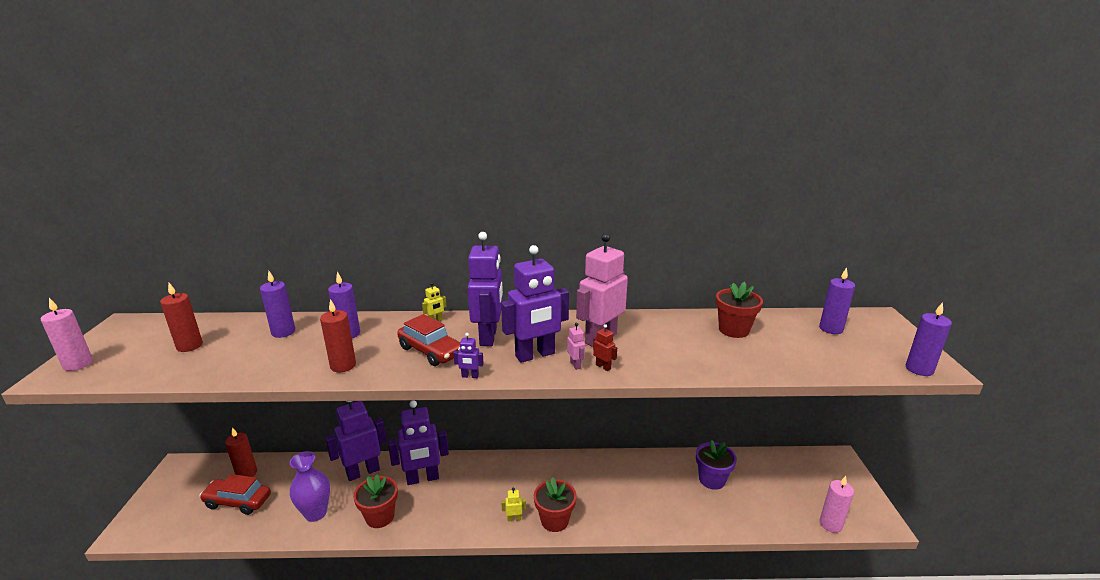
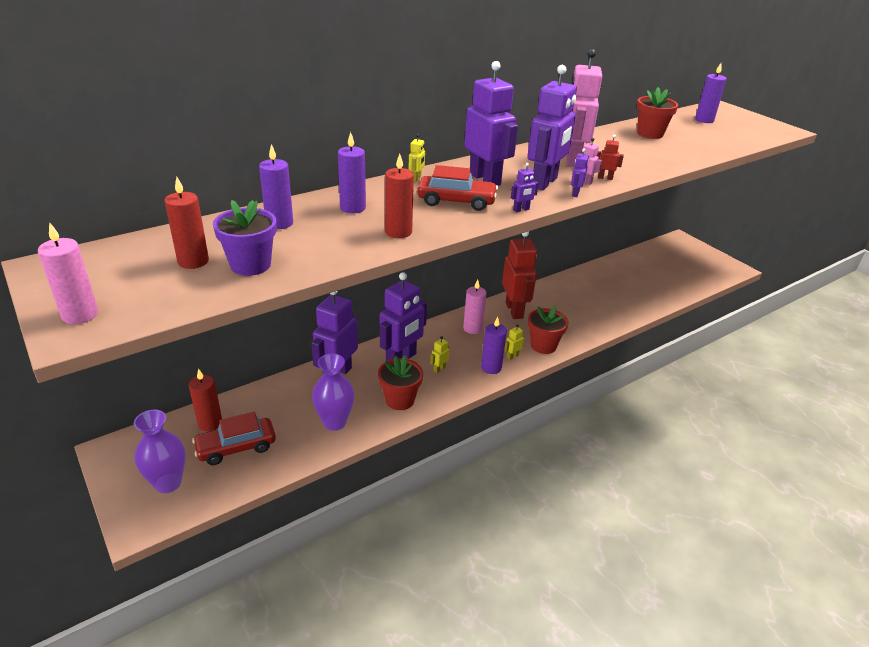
camera: 35 degrees left, 10 degrees up
purple flower pot [696,440,737,490] -> purple flower pot moved to [213,200,276,276]
pink candle [820,476,854,533] -> pink candle moved to [463,279,486,334]
purple candle [906,302,952,376] -> purple candle moved to [481,317,507,374]
none -> purple vase [134,410,185,493]
none -> yellow robot [430,336,450,373]
none -> red robot [502,232,537,319]
none -> purple robot [571,149,589,197]

